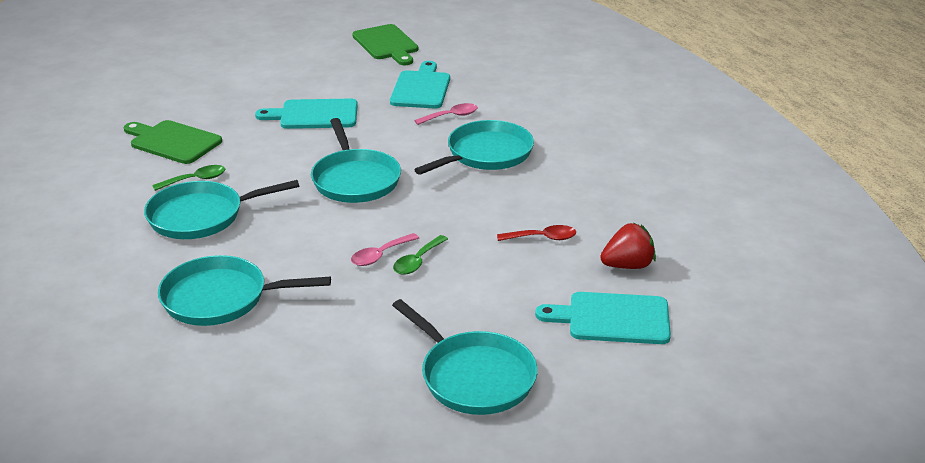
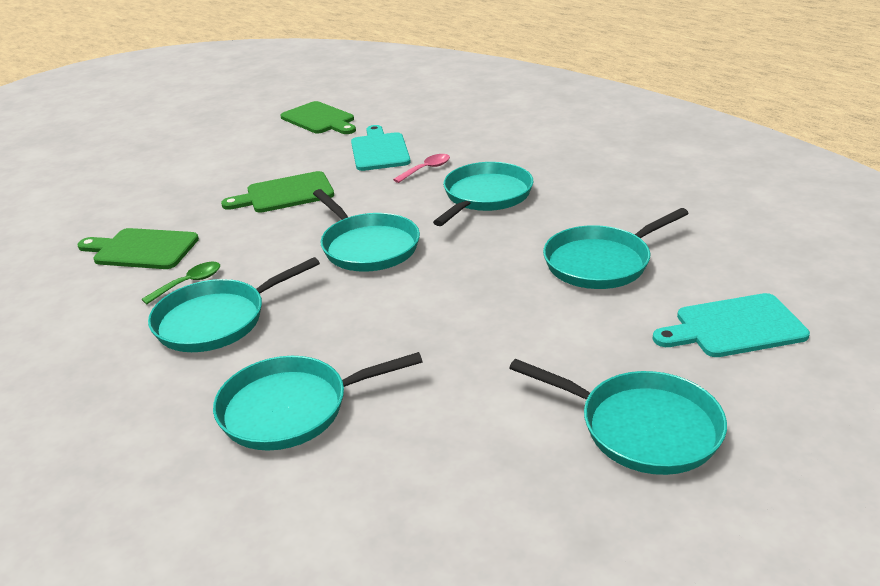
camera: 15 degrees left, 0 degrees up
turquoise cutting board [255,98,358,129] -> green cutting board [221,171,334,213]
pink spoon [351,233,419,266] -> none
green spoon [393,235,448,275] -> none
red spoon [497,225,576,241] -> turquoise pan [543,208,689,289]
red strawberry [600,223,656,269] -> none

